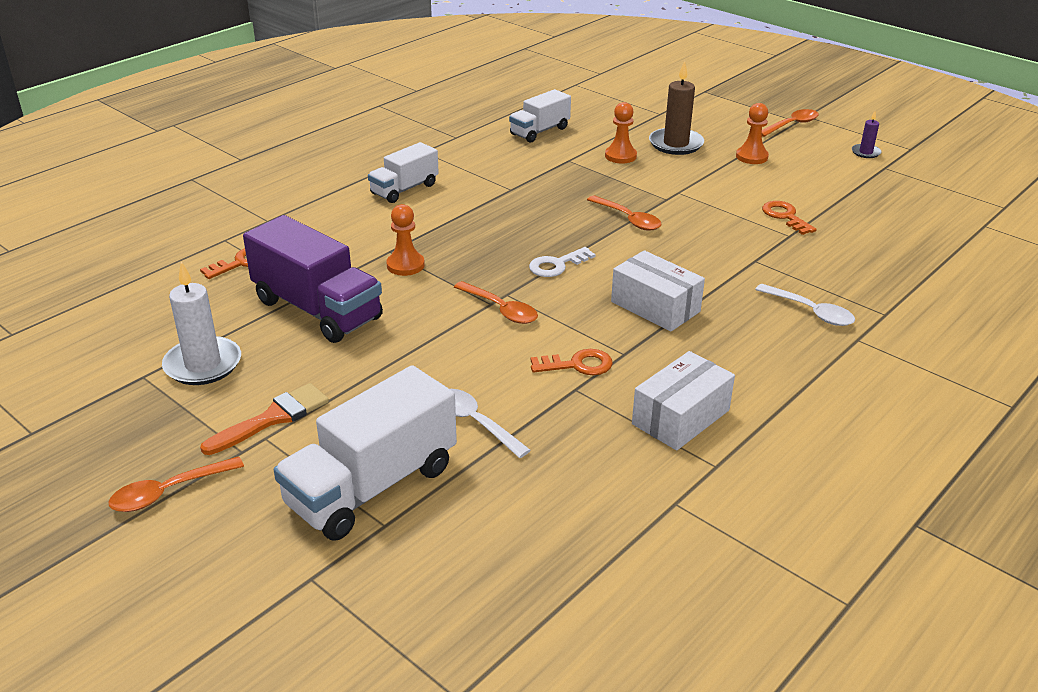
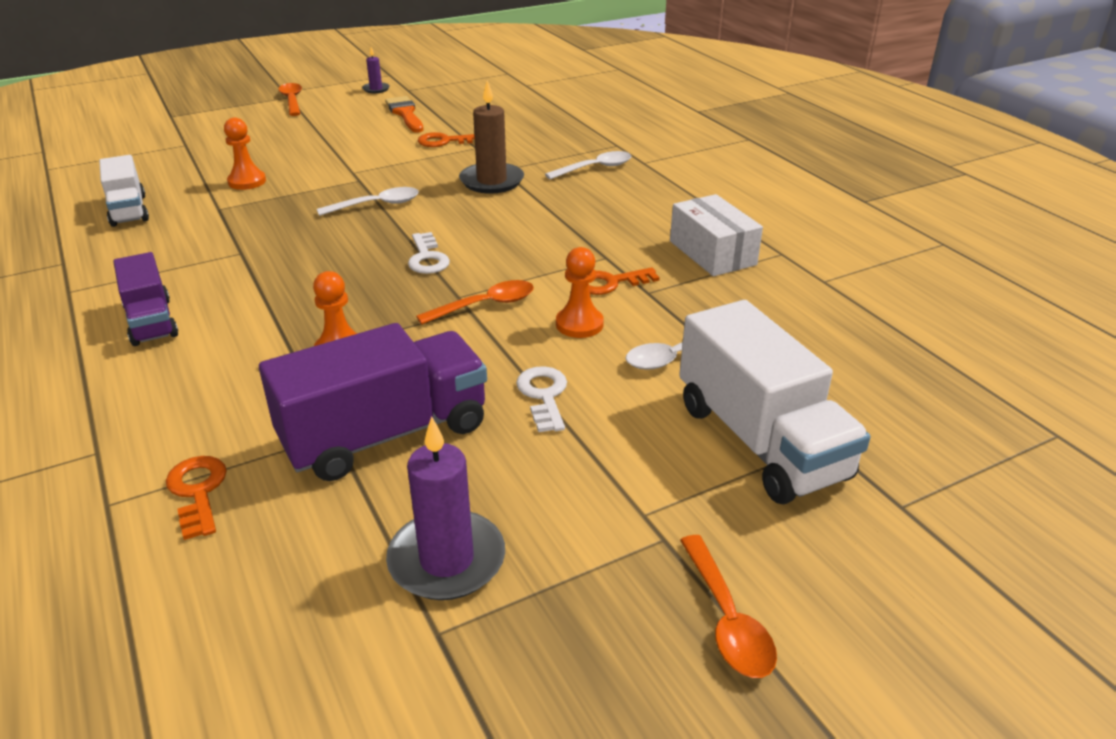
camera: 70 degrees left, 0 degrees up
white candle [162,262,241,385] -> purple candle [386,416,505,600]
orange brush [200,383,329,455] -> orange brush moved to [385,96,423,133]
white truck [368,142,439,203] -> purple truck [113,252,178,346]
orange key [531,349,613,375] -> orange key turned 120 degrees counterclockwise [589,267,660,295]
orange spoon [587,195,662,231] -> white spoon [317,187,419,216]
white box [611,250,705,332] -> none
brown candle [649,61,704,155] -> brown candle moved to [459,80,524,194]
orange pawn [736,103,769,164] -> orange pawn moved to [556,247,604,338]
none -> white key [516,366,567,432]

